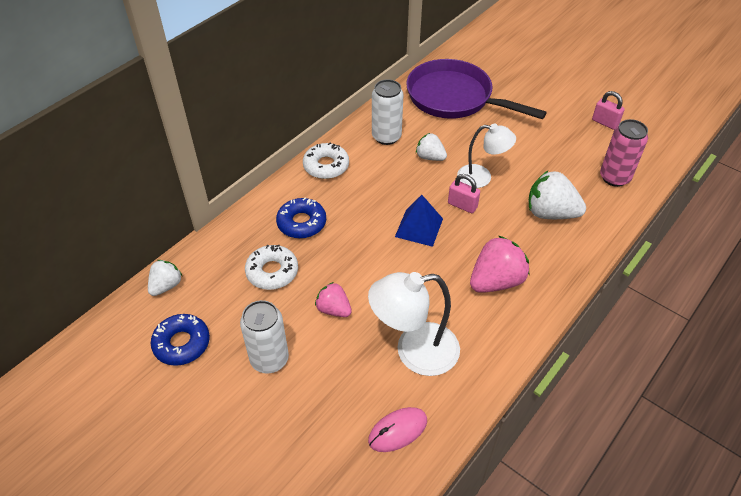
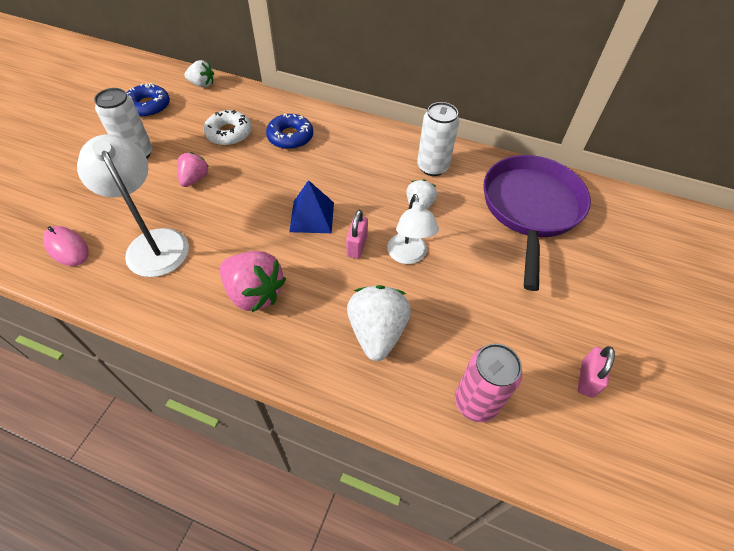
camera: 70 degrees right, 5 degrees up
white donut [303,142,349,179] -> none

